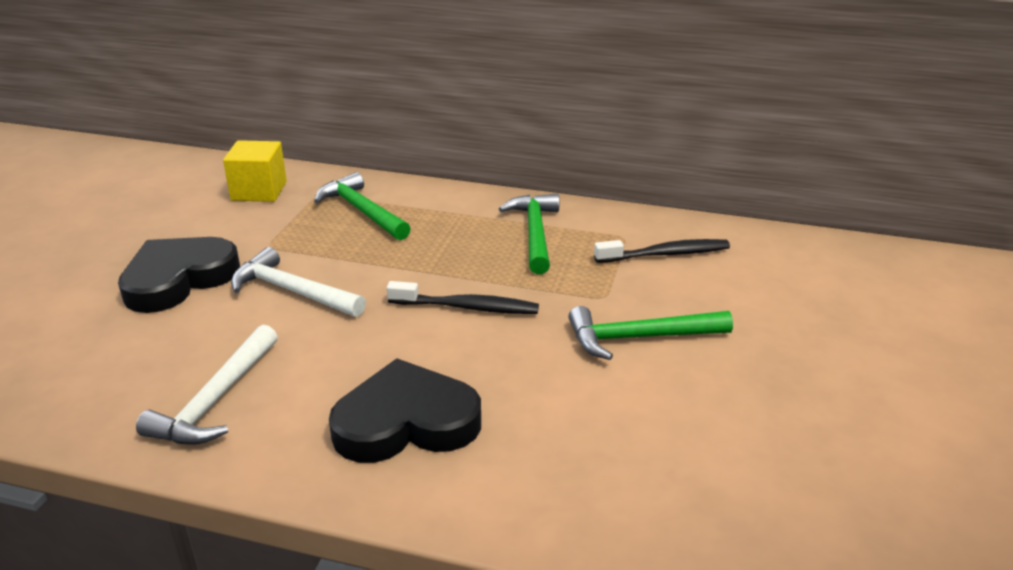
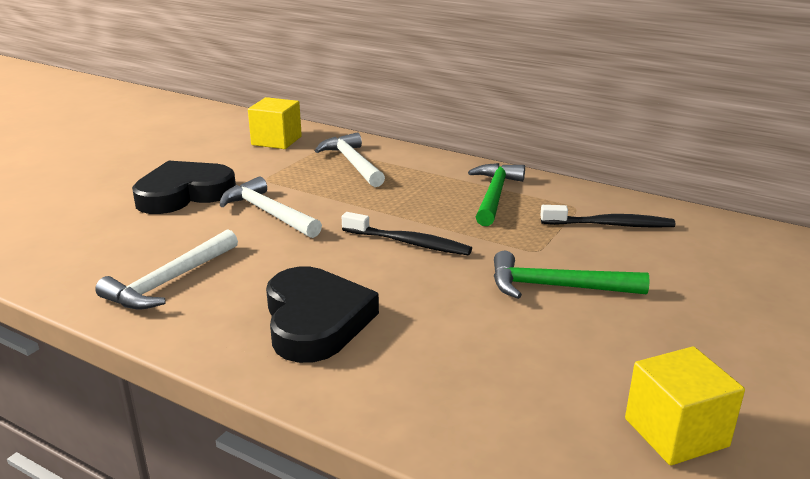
camera: 15 degrees right, 5 degrees down
green hammer [314,172,411,240] -> white hammer [315,132,385,187]
black heart [329,358,481,463] -> black heart turned 75 degrees clockwise [266,267,379,363]
none -> yellow cube [625,346,745,465]

